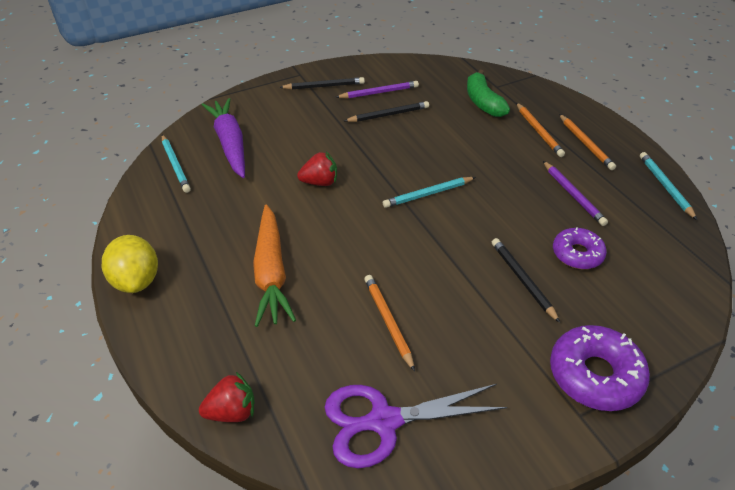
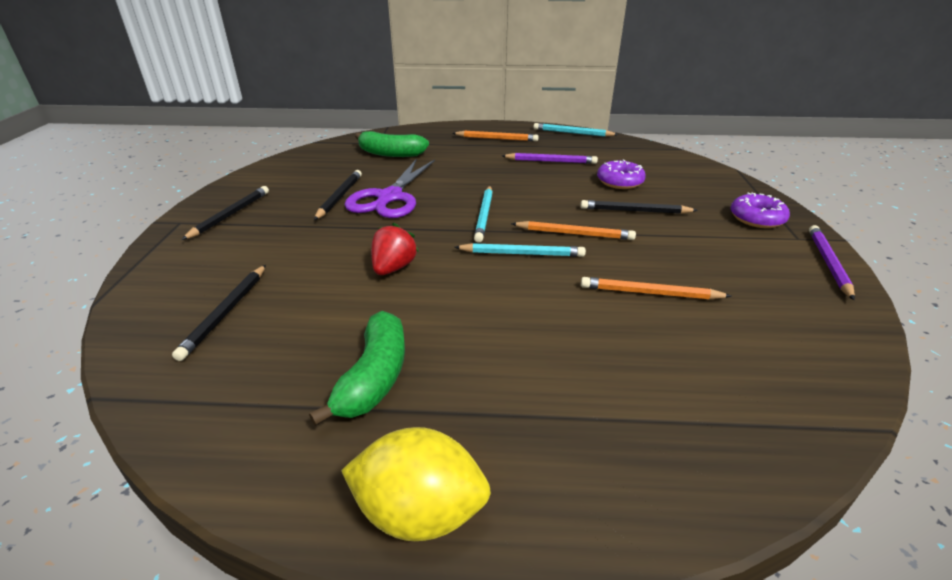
camera: 60 degrees left, 10 degrees down
turquoise pencil [162,135,191,193] -> turquoise pencil moved to [454,243,586,257]
red strawberry [199,372,255,422] -> none
purple carrot [201,98,245,178] -> black pencil [172,265,266,361]
orange carrot [253,204,296,327] -> none
purple scissors [324,384,507,468] -> purple scissors moved to [345,159,435,218]
purple pencil [336,81,419,99] -> purple pencil moved to [809,225,855,300]
orange pencil [516,103,565,157] -> orange pencil moved to [511,221,636,240]
purple donut [550,325,650,411] -> purple donut [731,192,790,228], size x0.65
none -> green banana [309,311,405,426]

